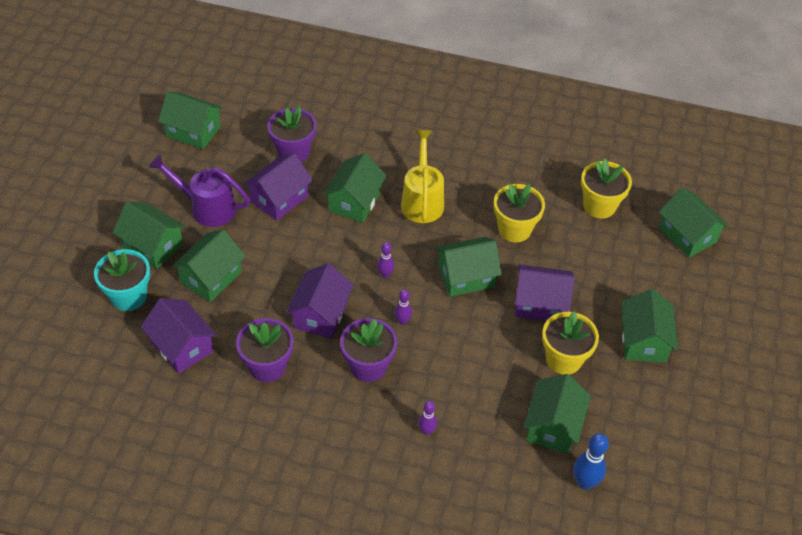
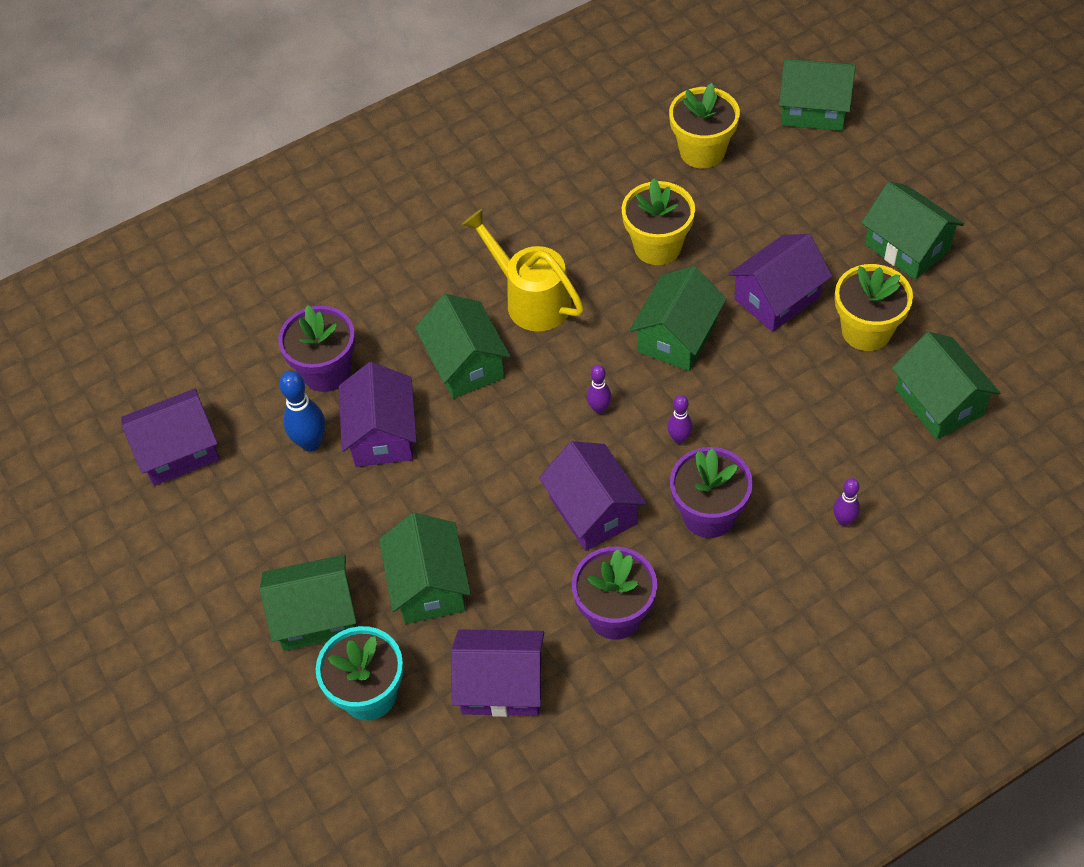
camera: 40 degrees left, 5 degrees up
purple watering can [149,154,250,227] -> none
green house [158,91,223,149] -> purple house [121,389,220,486]
blue bowling pin [573,433,609,490] -> blue bowling pin moved to [279,371,326,452]

